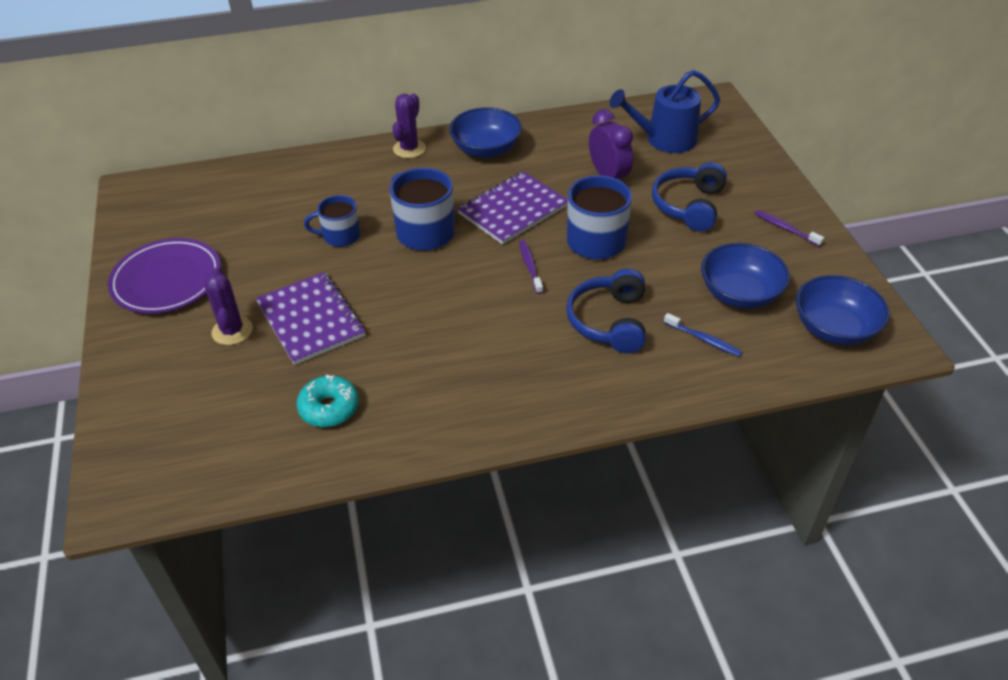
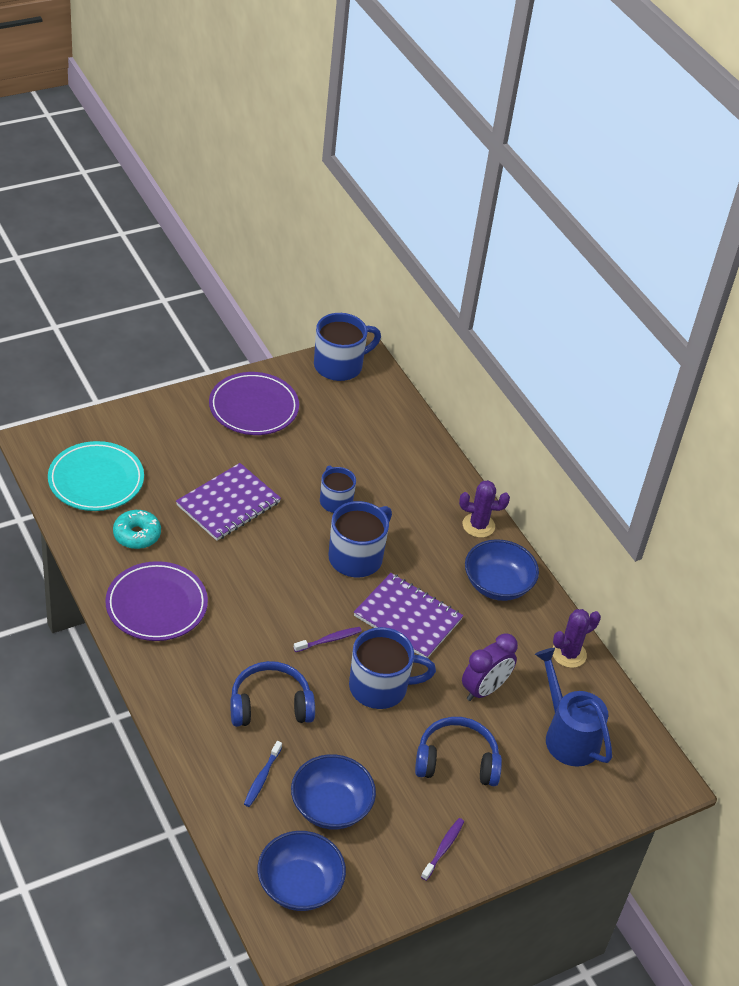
camera: 70 degrees right, 0 degrees up
purple cactus [204,268,253,345] -> purple cactus moved to [553,609,601,668]
none -> turquoise plate [48,441,144,511]
none -> purple plate [105,561,208,641]
none -> blue mug [314,313,381,381]

